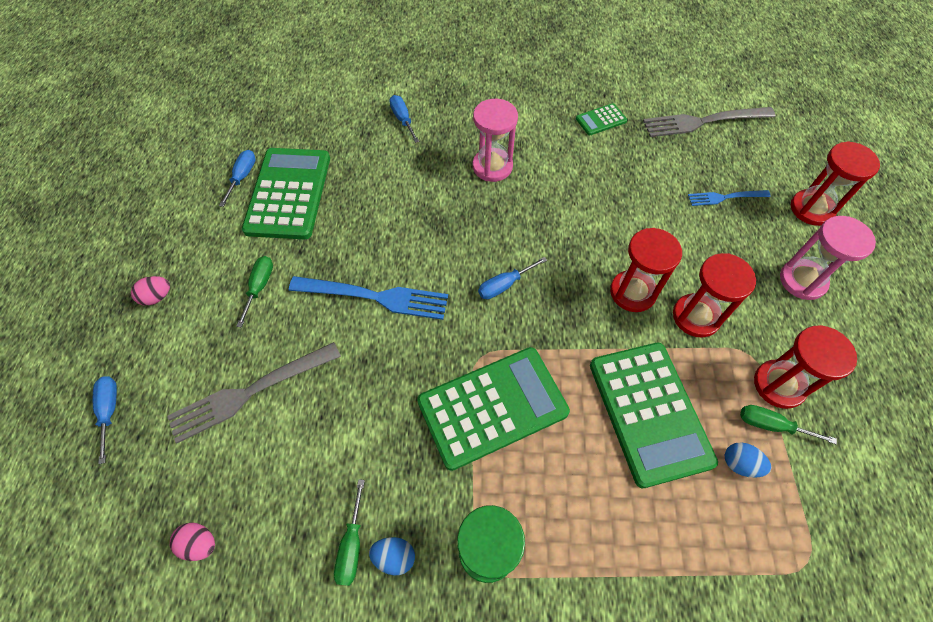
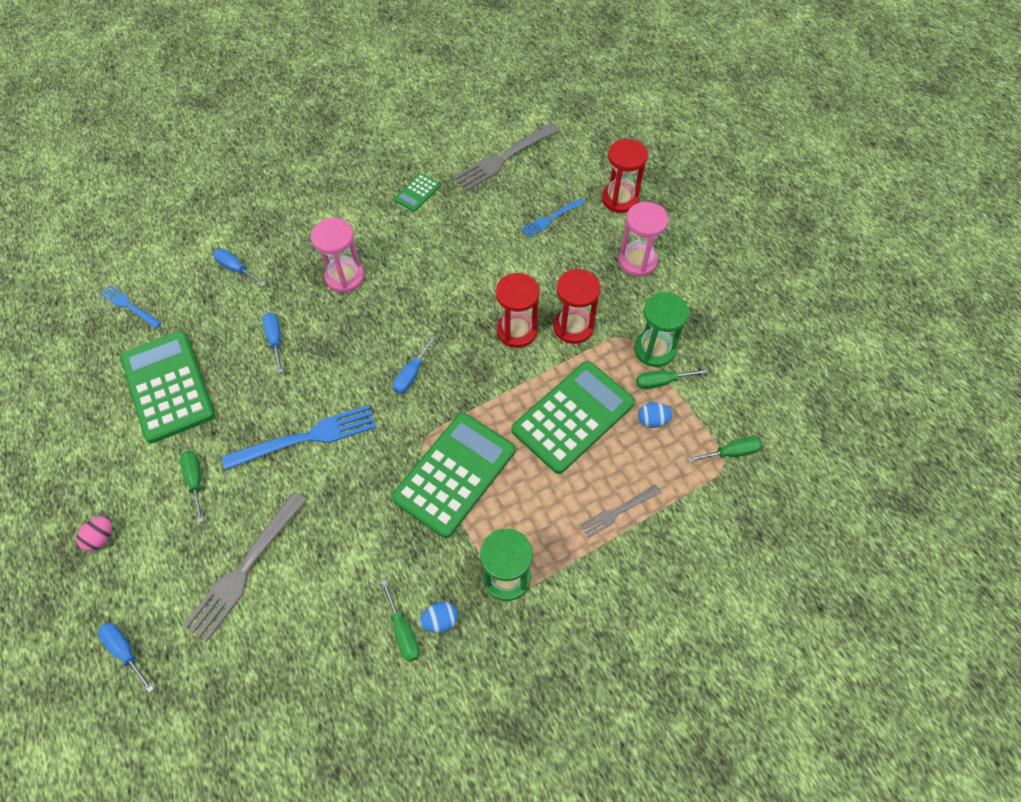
camera: 30 degrees left, 0 degrees up
pink egg [170,522,215,561] -> none
blue screwdriver [219,150,256,207] -> blue screwdriver moved to [262,313,283,373]
green calculator [590,343,718,488] -> green calculator turned 90 degrees counterclockwise [511,361,635,474]
red hourglass [754,325,857,409] -> green hourglass [634,292,689,367]
none -> blue fork [100,285,161,328]
none -> grey fork [580,485,661,538]
none -> green screwdriver [687,436,762,462]

